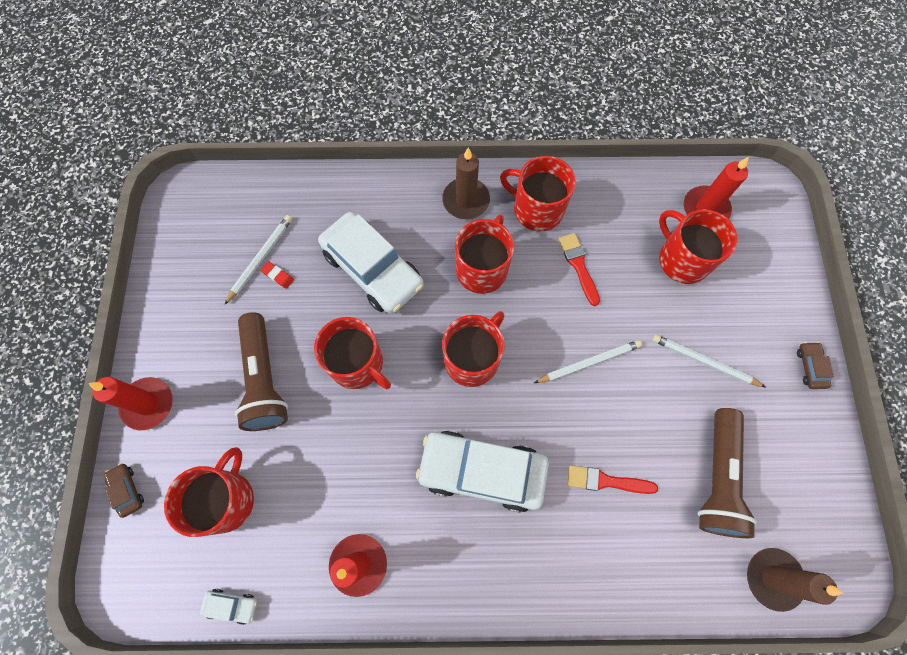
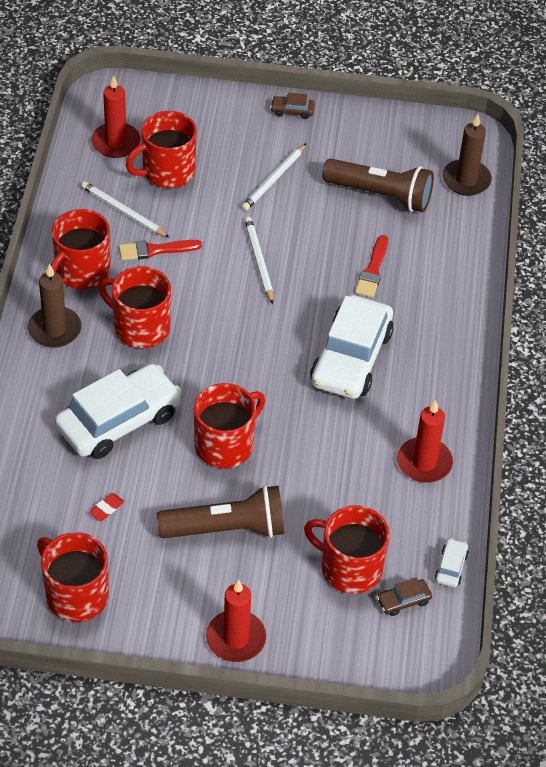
camera: 85 degrees left, 20 degrees down
brown car [104,463,144,518] -> brown car moved to [377,577,432,616]
white pencil [224,215,292,305] -> white pencil moved to [81,181,170,238]
red mug [442,311,505,387] -> red mug moved to [37,532,109,622]

